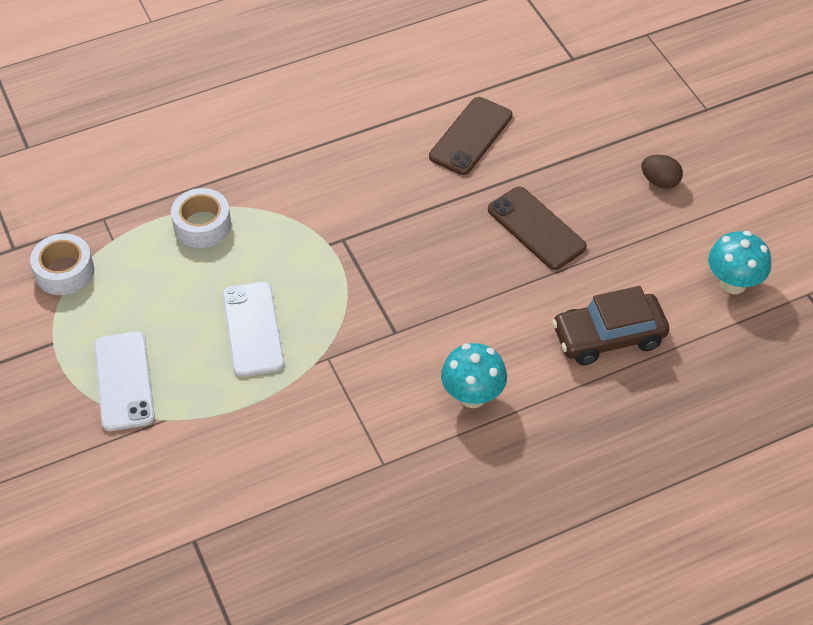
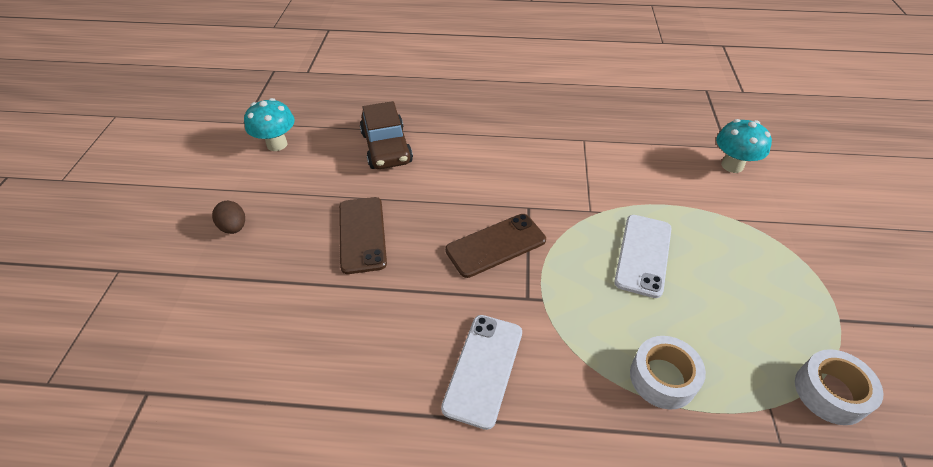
camera: 150 degrees left, 5 degrees down
white phone [94,331,155,431] -> white phone moved to [441,315,522,430]
brown phone [429,97,513,175] -> brown phone moved to [445,214,546,278]
turquoise mushroom [441,343,507,408] -> turquoise mushroom moved to [716,119,772,173]
brown car [552,286,669,365] -> brown car turned 60 degrees clockwise [360,101,413,169]

